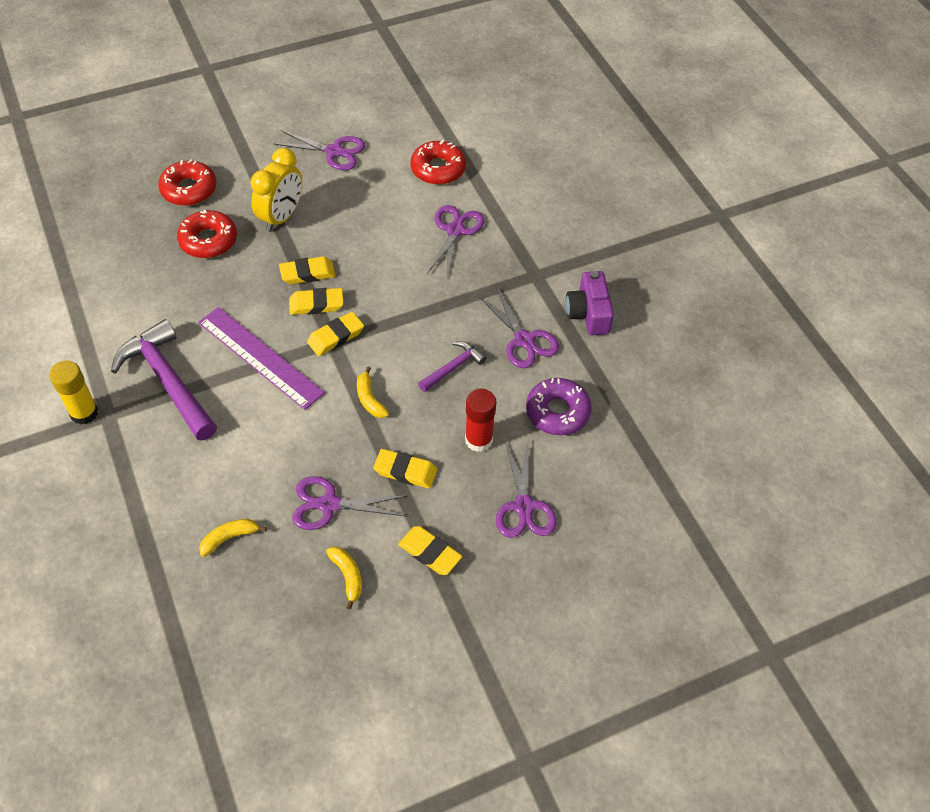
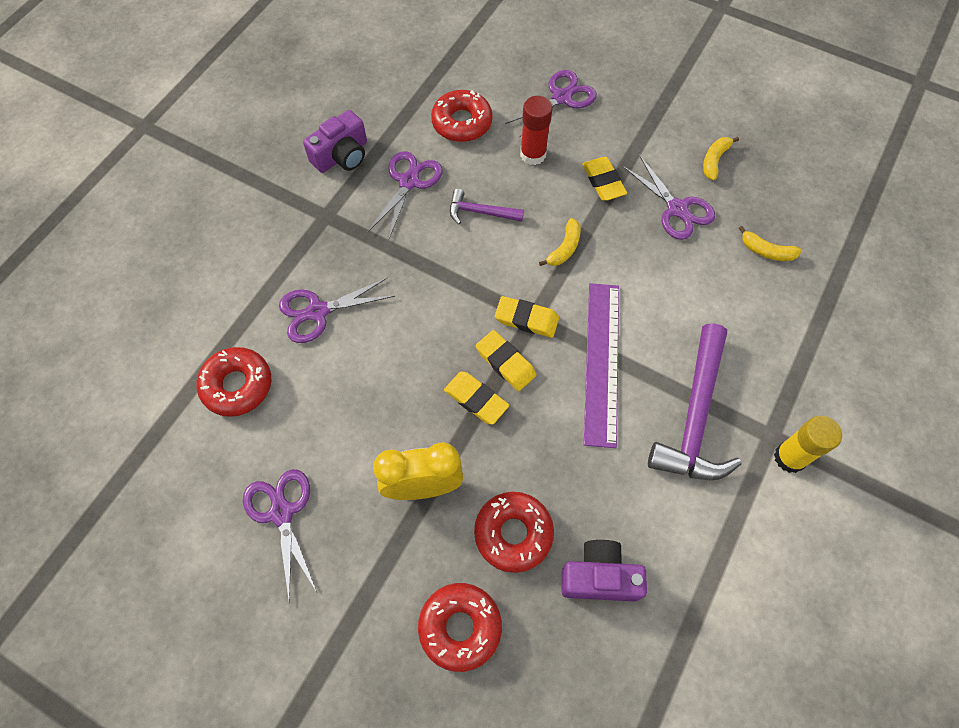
camera: 125 degrees left, 10 degrees up
yellow eraser [398,526,462,575] -> none
purple donut [526,378,592,435] -> red donut [431,90,493,142]
none -> purple camera [562,540,647,602]

